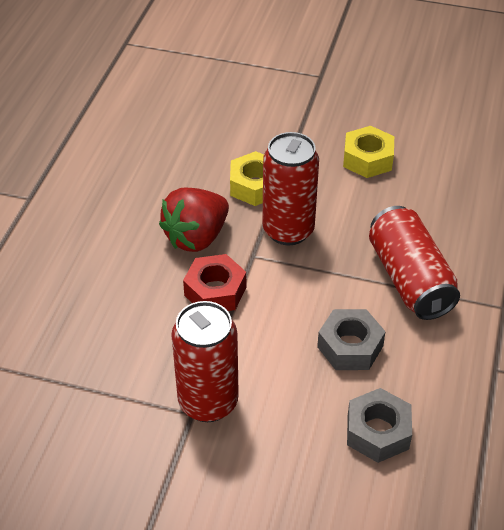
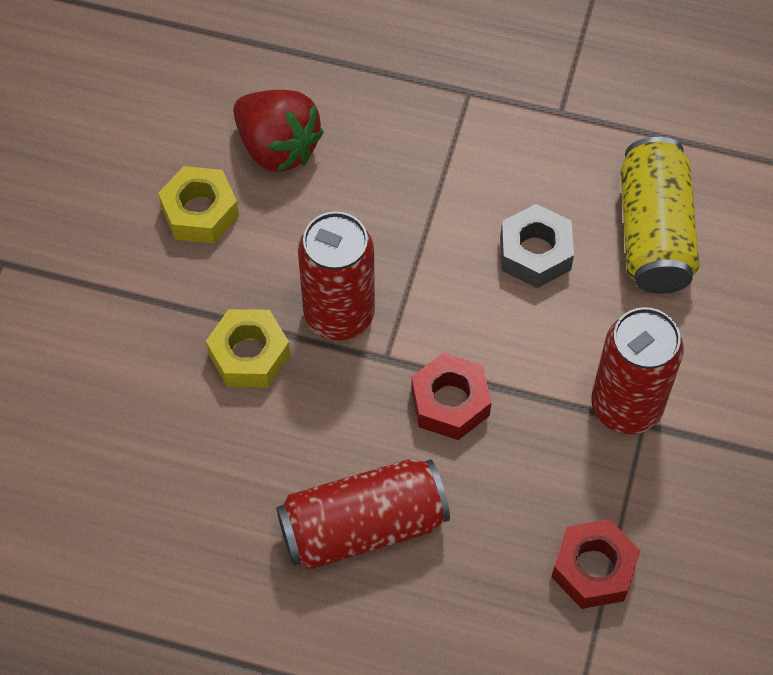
camera: 90 degrees left, 15 degrees up
red strawberry [159,188,229,252] -> red strawberry moved to [233,90,324,173]
grey nut [347,388,412,463] -> yellow can [620,137,699,294]
red can [369,206,460,320] -> red can moved to [276,459,450,570]
none -> red nut [552,519,640,609]

